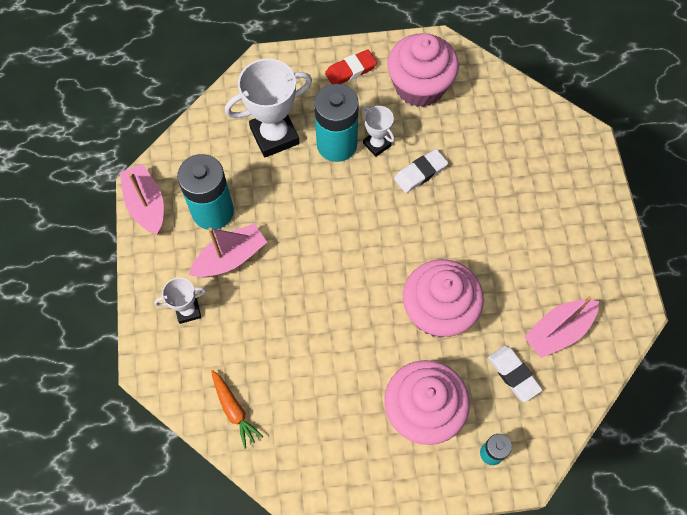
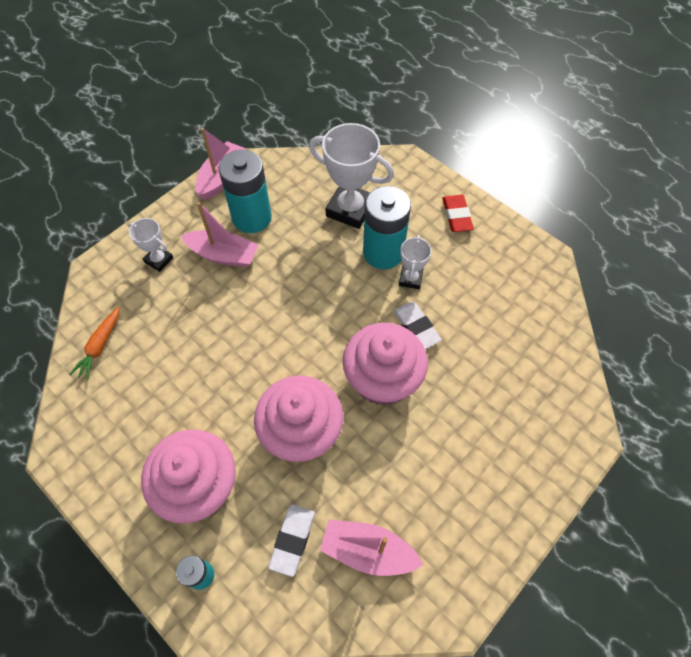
camera: 50 degrees right, 5 degrees down
red eraser [325,49,377,84] -> red eraser turned 60 degrees clockwise [442,195,474,232]
pink cupcake [387,33,459,107] -> pink cupcake moved to [343,323,428,406]
white eraser [394,149,448,193] -> white eraser turned 45 degrees clockwise [393,302,442,349]

